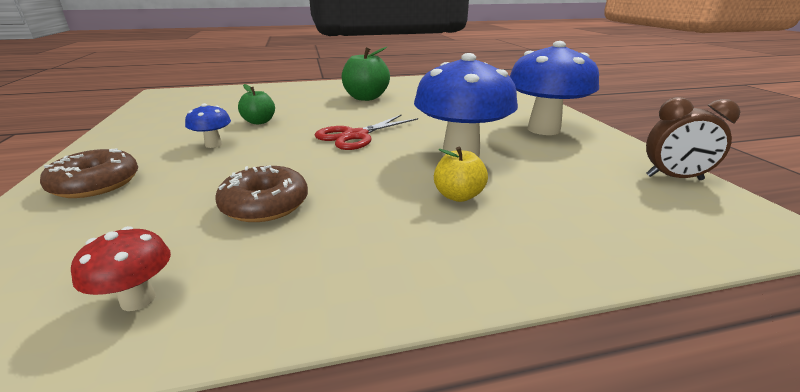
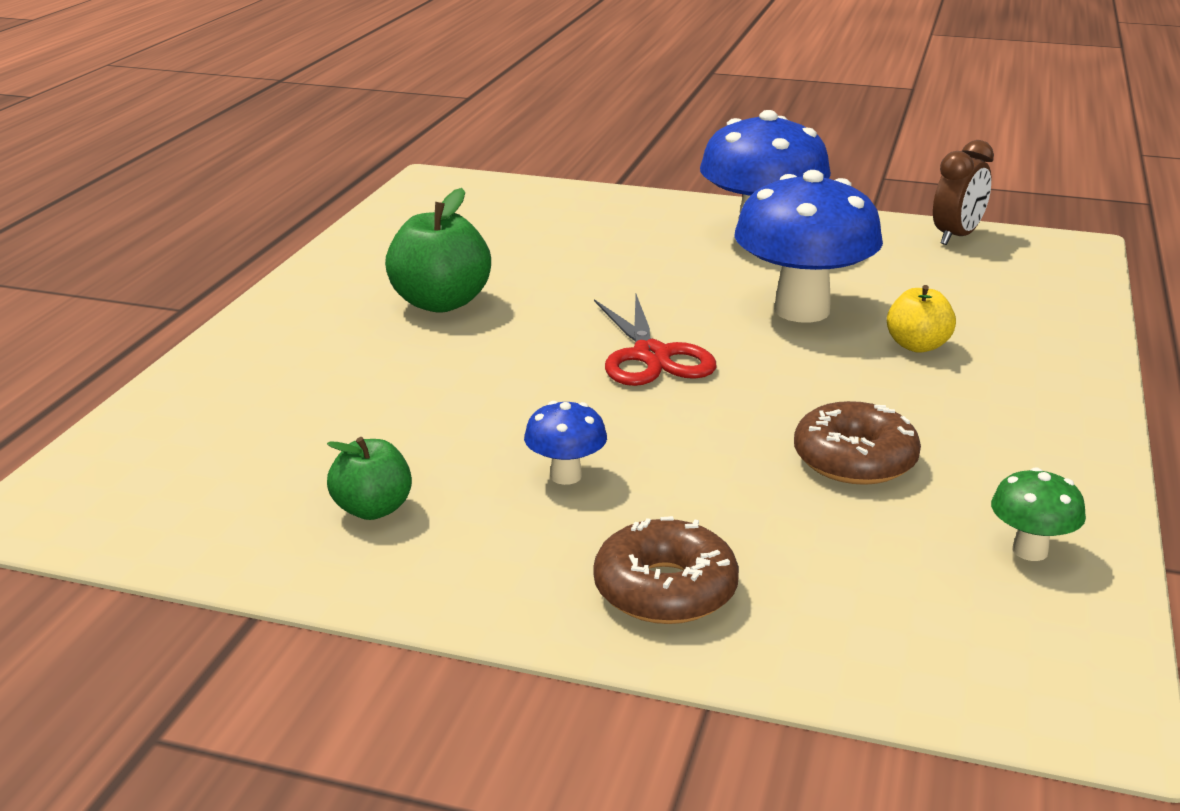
camera: 60 degrees left, 0 degrees up
red mushroom [71,226,171,311] -> green mushroom [991,467,1086,561]
green apple [238,84,275,124] -> green apple moved to [327,437,412,520]

